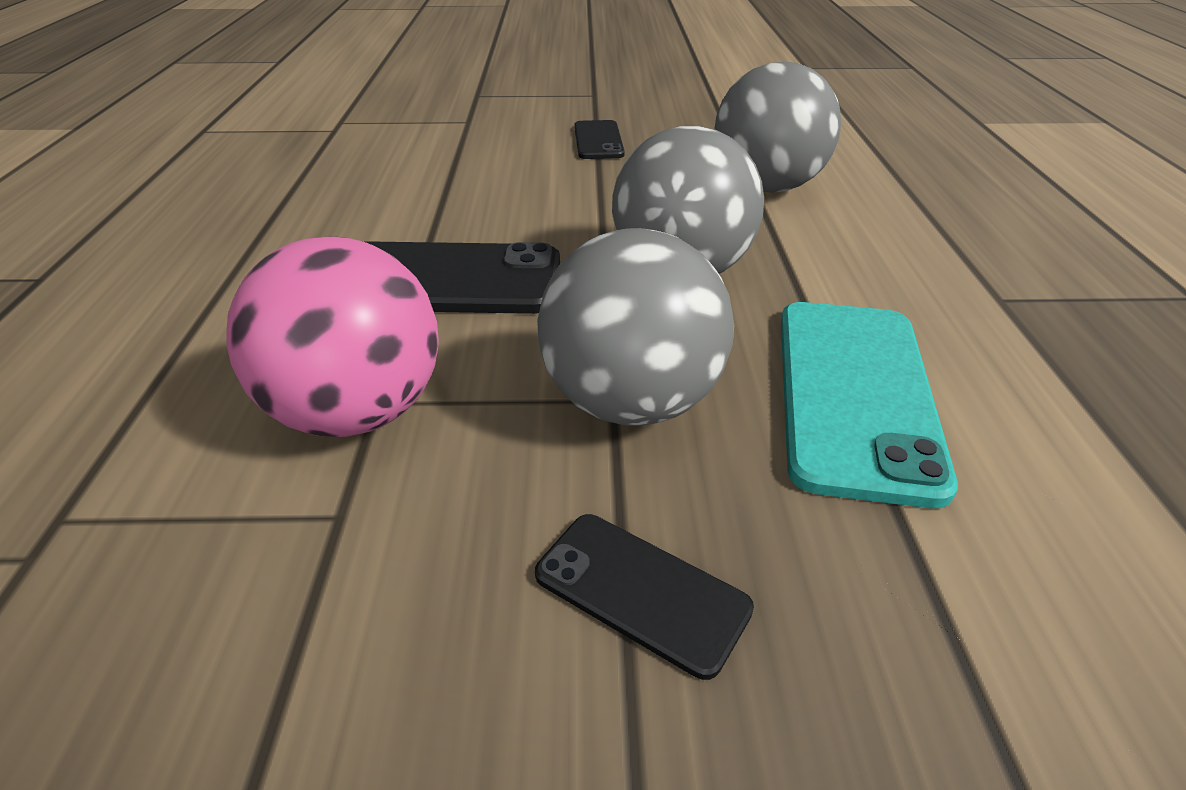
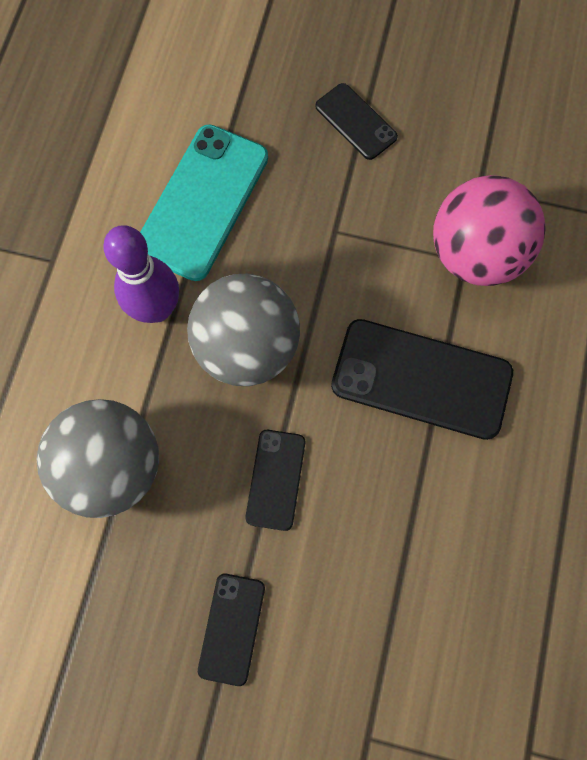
camera: 165 degrees left, 35 degrees up
grey ball [537,228,734,426] -> none
none -> purple bowling pin [103,225,179,323]
none -> black phone [245,430,305,531]

